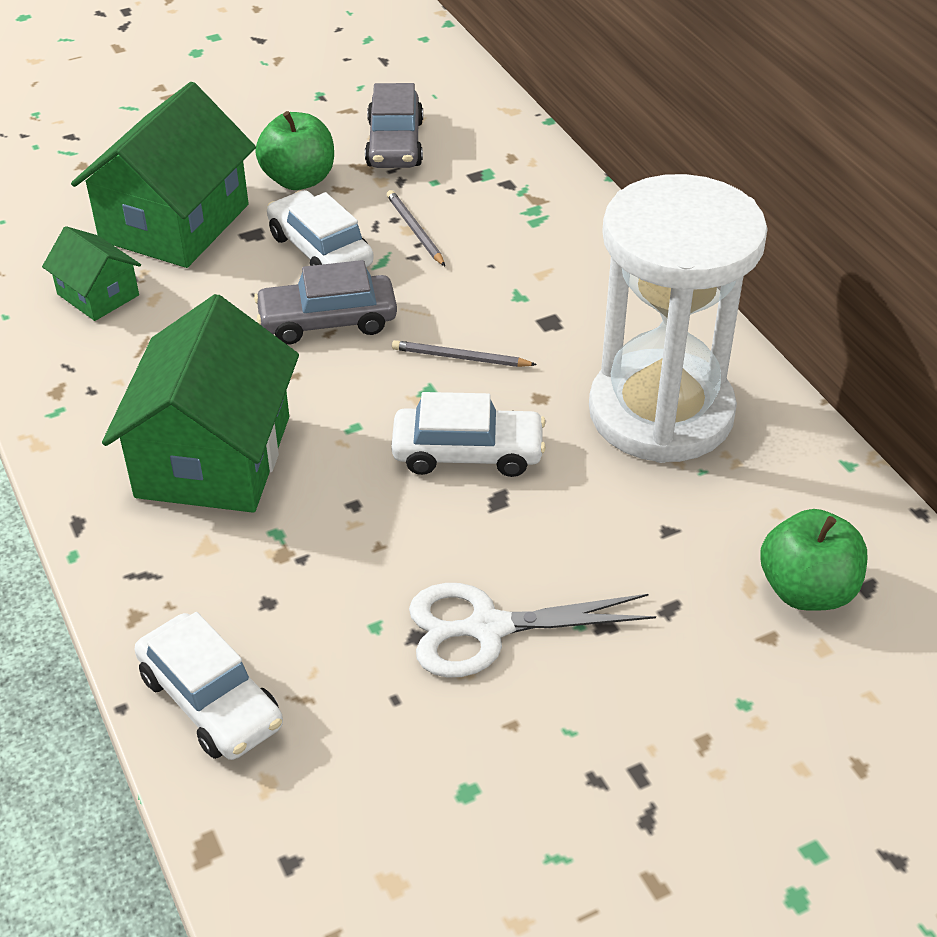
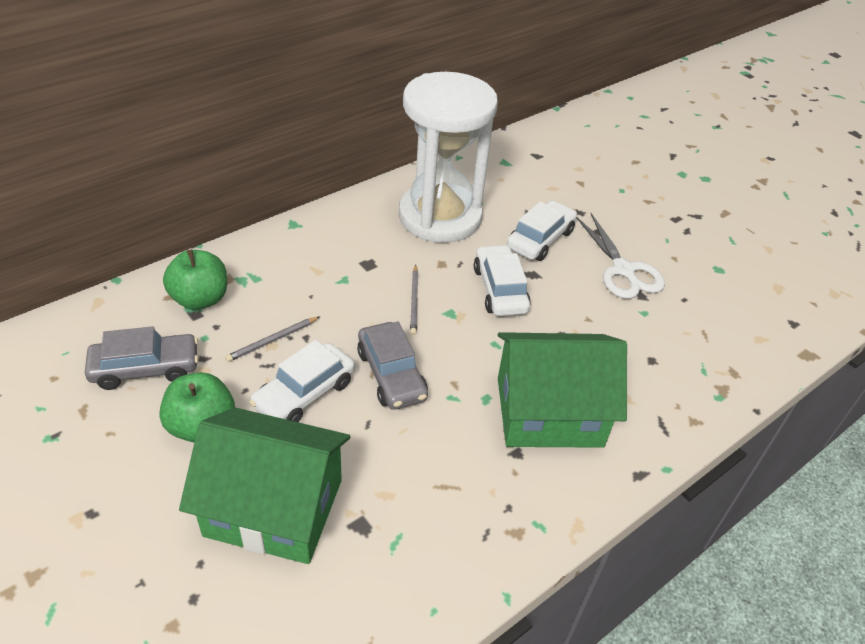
camera: 105 degrees left, 0 degrees up
green house [42,226,141,321] -> none
white car [134,612,283,760] -> white car moved to [507,200,577,261]
green apple [760,509,868,611] -> green apple moved to [163,250,227,310]

